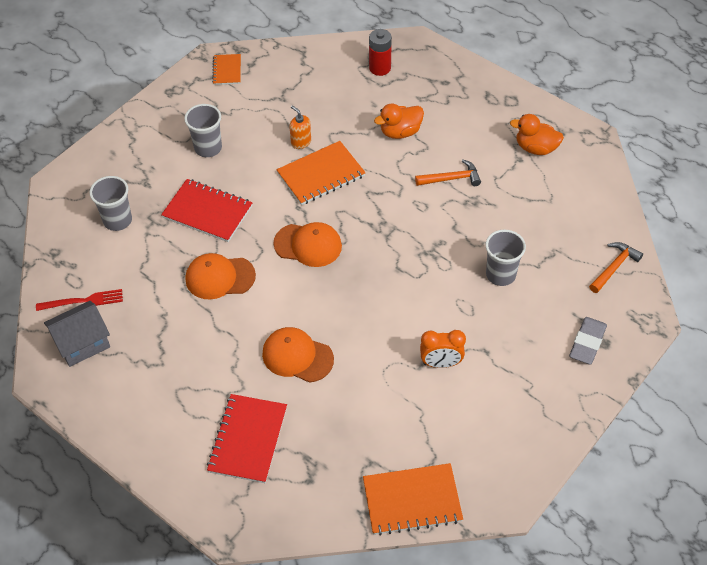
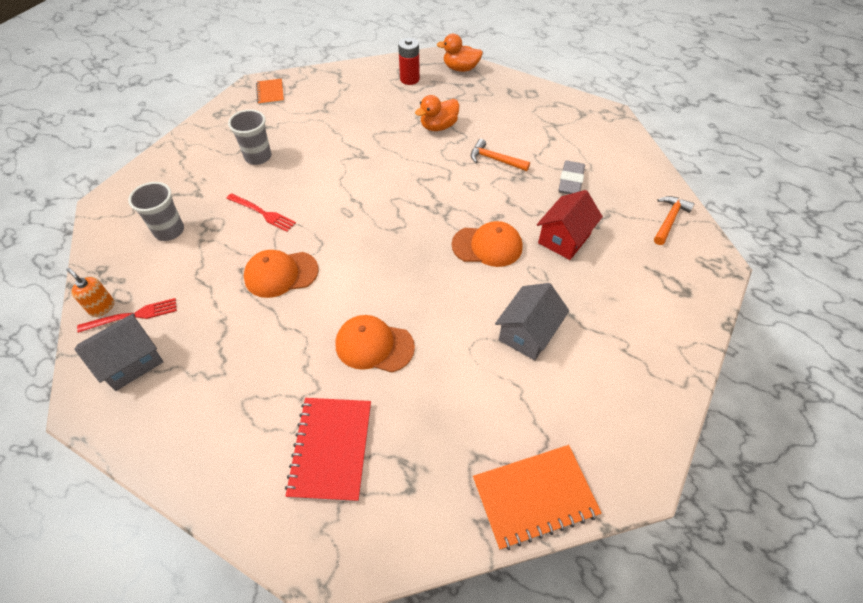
camera: 10 degrees left, 0 degrees up
red notebook [161,179,253,242] -> red fork [226,193,296,232]
orange cap [273,222,342,267] -> orange cap moved to [452,221,523,267]
orange notebook [276,141,366,205] -> none
orange soap dispenser [290,105,311,149] -> orange soap dispenser moved to [66,268,114,317]
orange hammer [415,160,481,186] -> orange hammer turned 135 degrees counterclockwise [471,139,530,171]
orange clock [420,330,466,368] -> grey house [495,283,569,360]
grey cup [485,230,526,286] -> red house [537,190,603,260]
orange duck [510,114,564,155] -> orange duck moved to [437,34,483,72]
grey eraser [569,317,607,365] -> grey eraser moved to [558,161,585,194]

